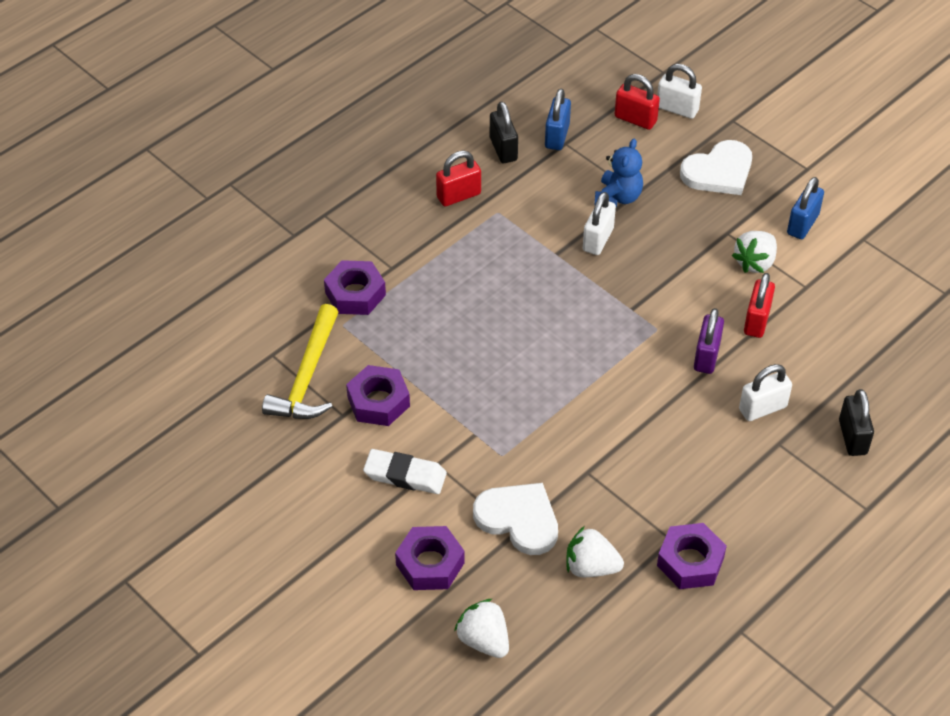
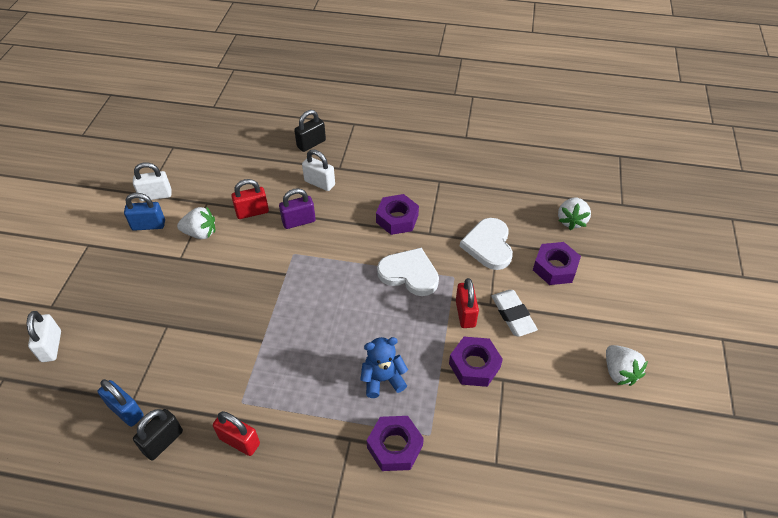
camera: 125 degrees left, 0 degrees up
yellow hammer [262,304,339,419] -> none
blue padlock [545,88,571,150] -> blue padlock turned 60 degrees clockwise [98,379,144,427]
white strawberry [566,527,624,577] -> white strawberry moved to [606,345,648,386]
white padlock [583,192,616,255] -> white padlock moved to [133,162,171,201]
blue teddy bear [595,139,643,207] -> blue teddy bear moved to [360,337,408,398]
red padlock [615,74,660,130] -> red padlock moved to [456,278,479,328]
purple nut [657,523,727,589] -> purple nut moved to [376,194,419,235]
white heart [680,140,752,195] -> white heart moved to [377,248,439,296]

